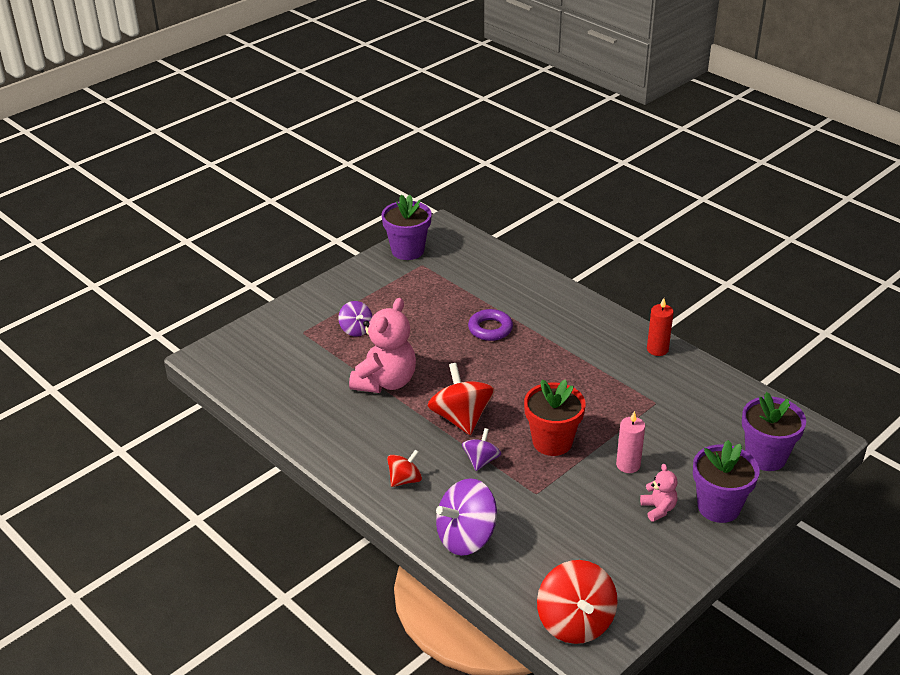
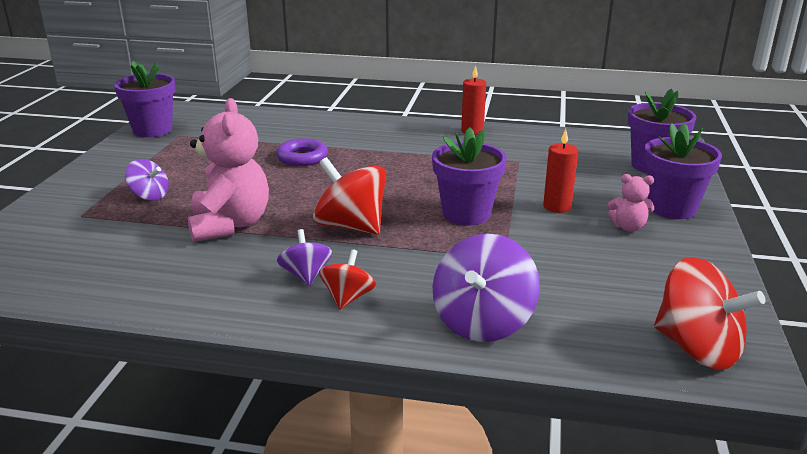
camera: 35 degrees left, 10 degrees down
purple spinning top [462,428,501,471] -> purple spinning top moved to [277,229,332,286]
red flower pot [524,379,586,456] -> purple flower pot [432,127,507,226]
pink candle [616,411,645,473] -> red candle [543,129,578,213]
pink teddy bear [640,464,677,522] -> pink teddy bear turned 150 degrees clockwise [608,174,654,232]

